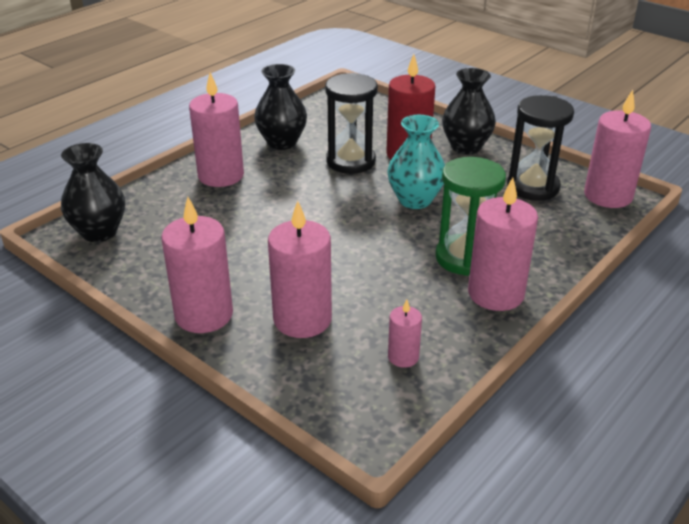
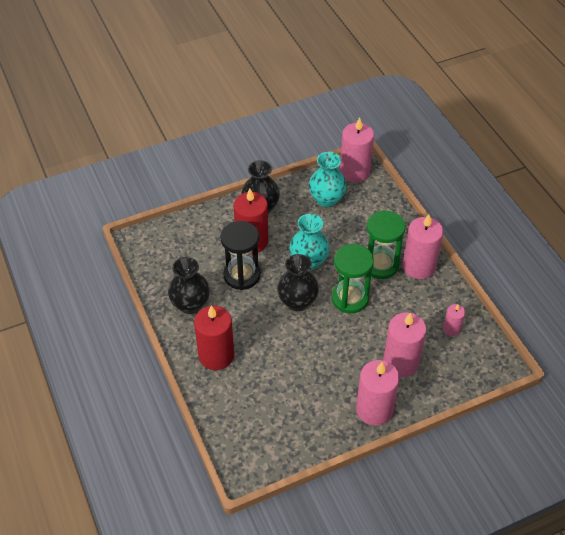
camera: 65 degrees left, 15 degrees up
black vase [61,143,125,242] -> black vase moved to [277,254,319,311]
pink candle [189,72,244,187] -> red candle [194,306,234,370]
black hourglass [507,95,574,201] -> turquoise vase [309,152,347,207]
none -> green hourglass [331,244,374,313]

